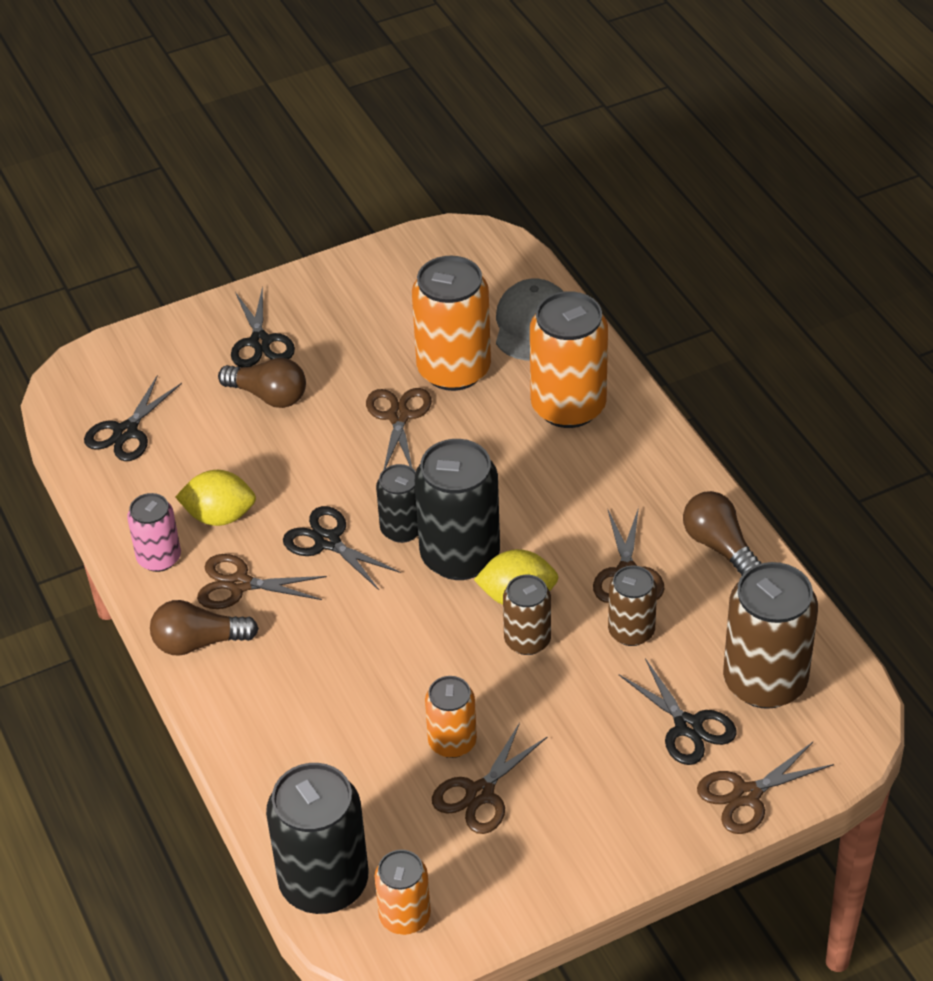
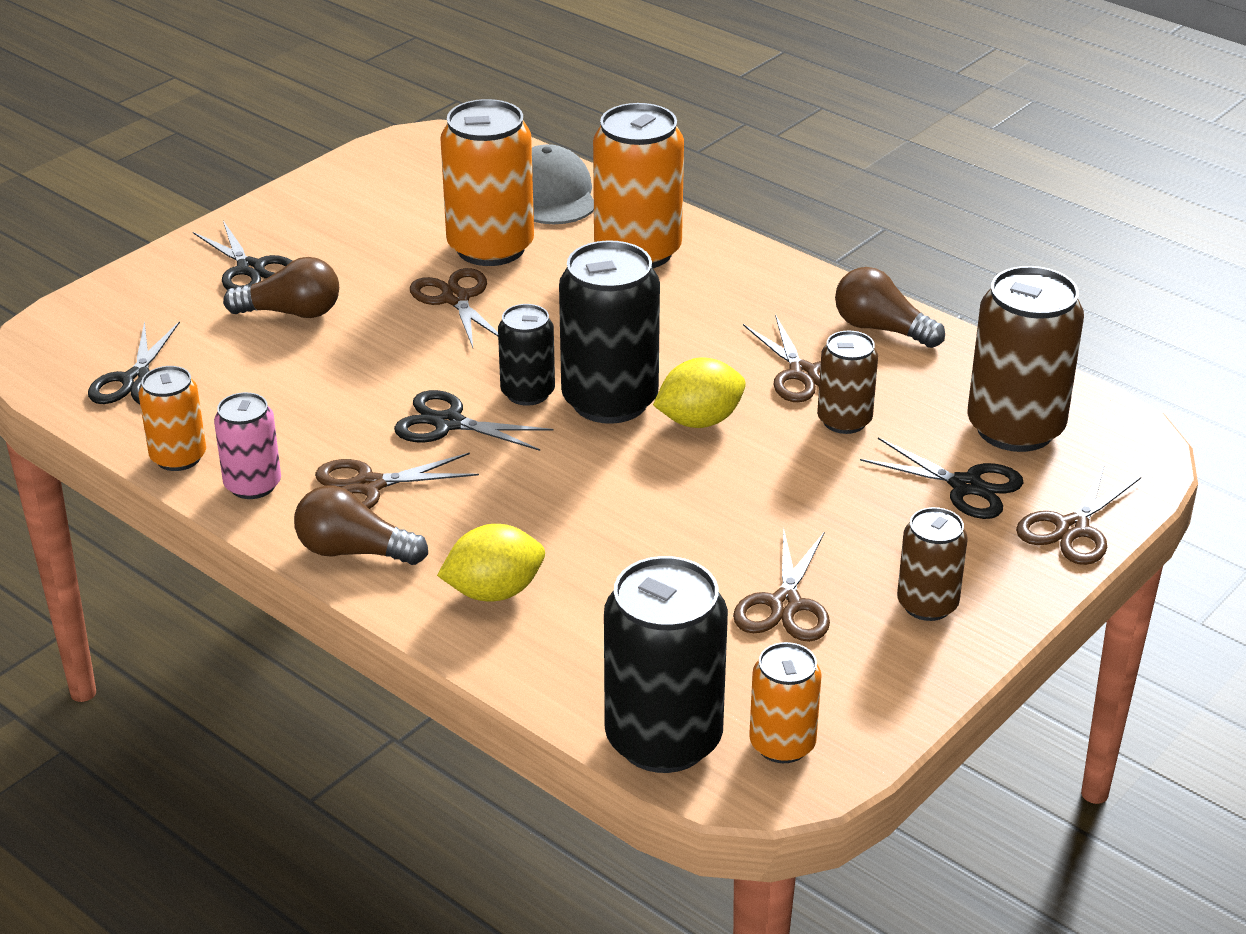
camera: 25 degrees left, 10 degrees down
brown light bulb [150,600,259,656] -> brown light bulb turned 45 degrees clockwise [294,486,428,565]
yellow lemon [176,470,256,526] -> yellow lemon moved to [437,524,545,601]
orange can [425,676,477,758] -> orange can moved to [139,366,206,471]
brown can [503,575,551,655] -> brown can moved to [897,507,968,621]

